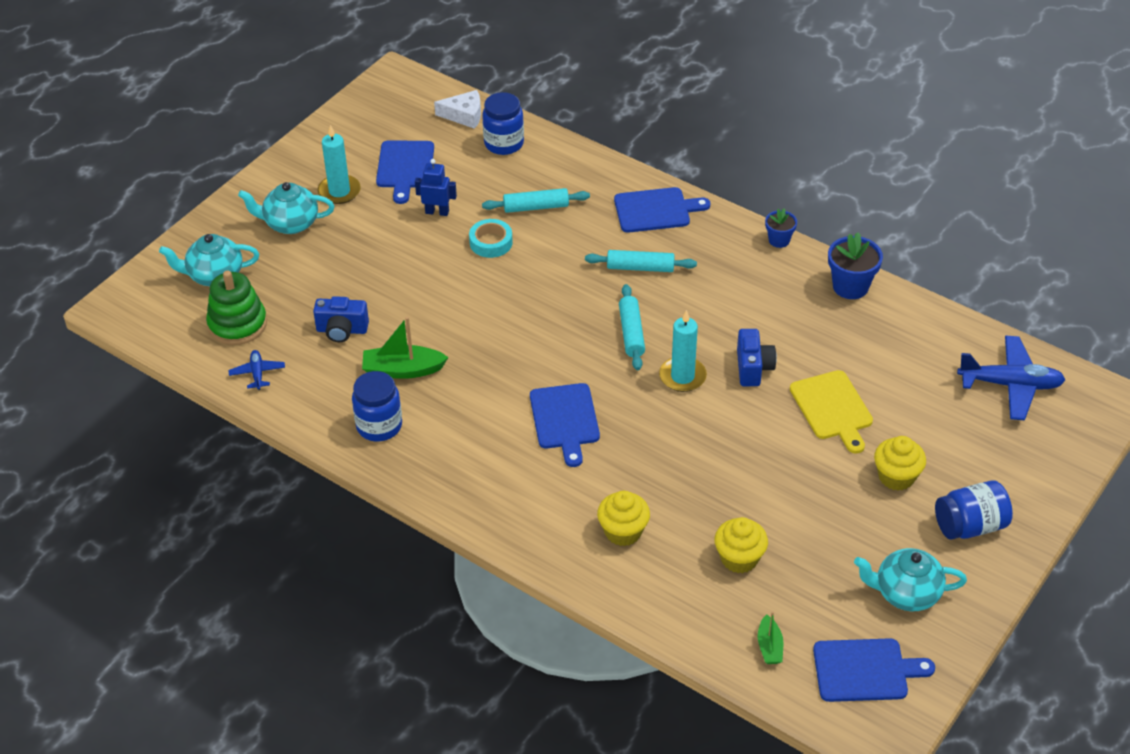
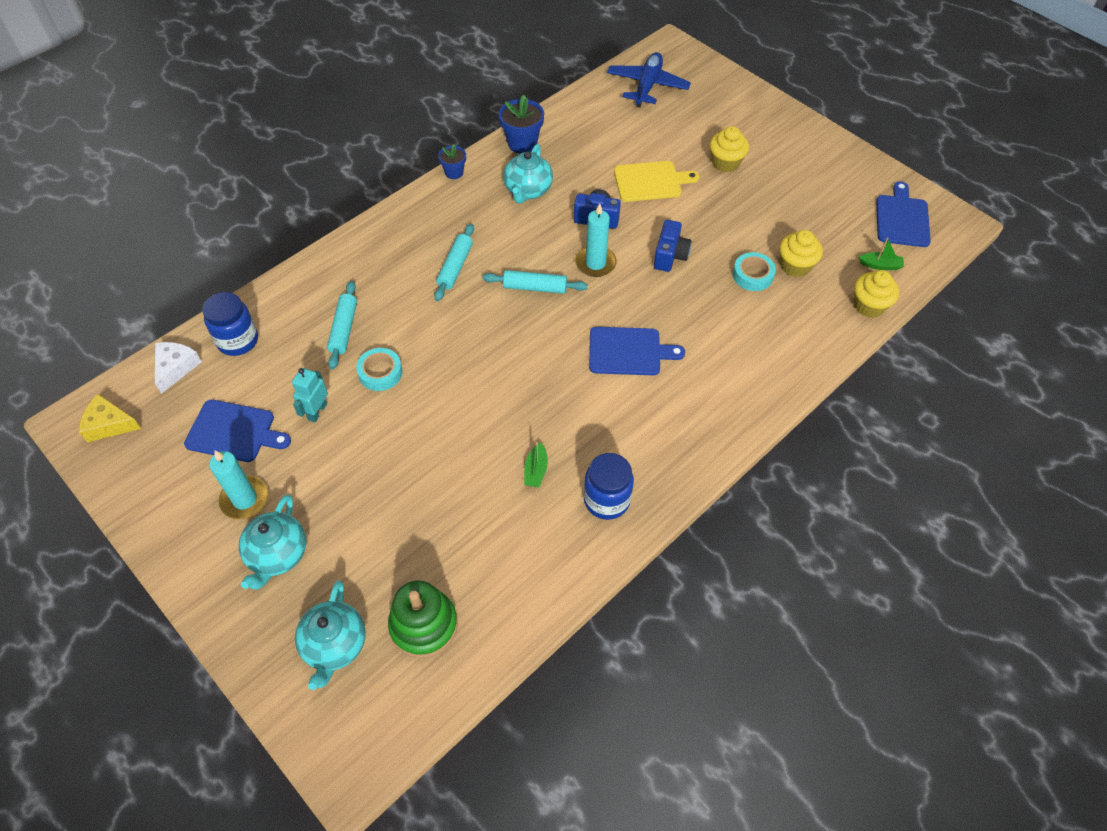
camera: 80 degrees left, 10 degrees up
blue plane [228,350,285,390] -> none
blue camera [313,296,369,342] -> blue camera moved to [654,220,692,272]
green boat [362,316,449,379] -> green boat [524,442,548,487], size x0.59
blue robot [415,159,457,216] -> turquoise robot [292,368,328,423]
yellow cupcake [597,491,650,546] -> yellow cupcake moved to [854,270,899,318]
blue cutting board [614,187,710,233] -> none
turquoise teapot [854,548,967,611] -> turquoise teapot moved to [503,144,553,204]
blue jar [935,480,1013,540] -> none
none -> yellow cheese [79,394,141,442]
none -> turquoise tape [733,252,776,291]

